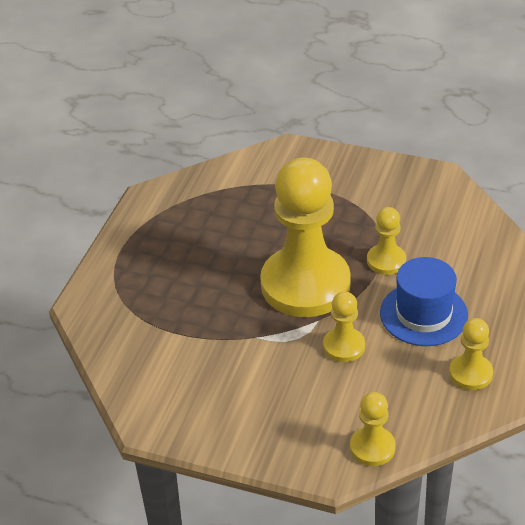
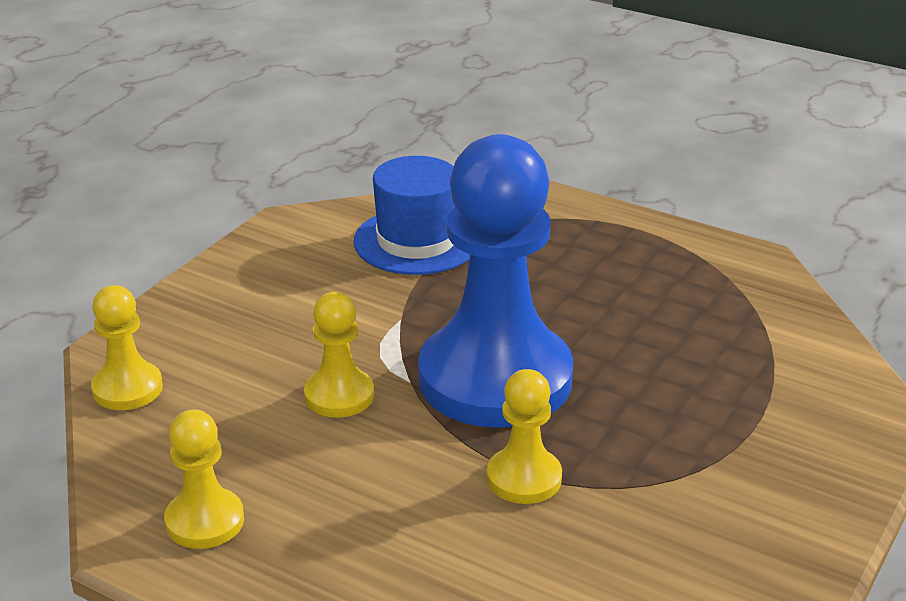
camera: 100 degrees right, 10 degrees down
yellow pawn [260,158,351,317] -> blue pawn [418,134,573,428]
blue hat [380,257,468,346] -> blue hat moved to [354,156,470,275]

